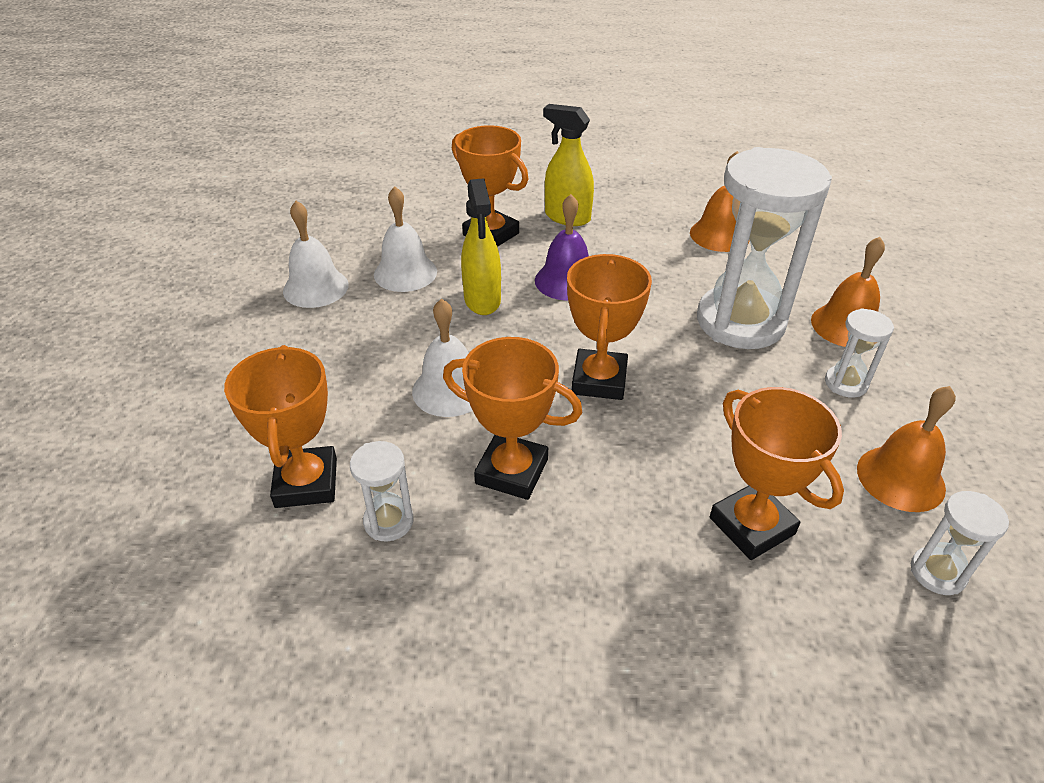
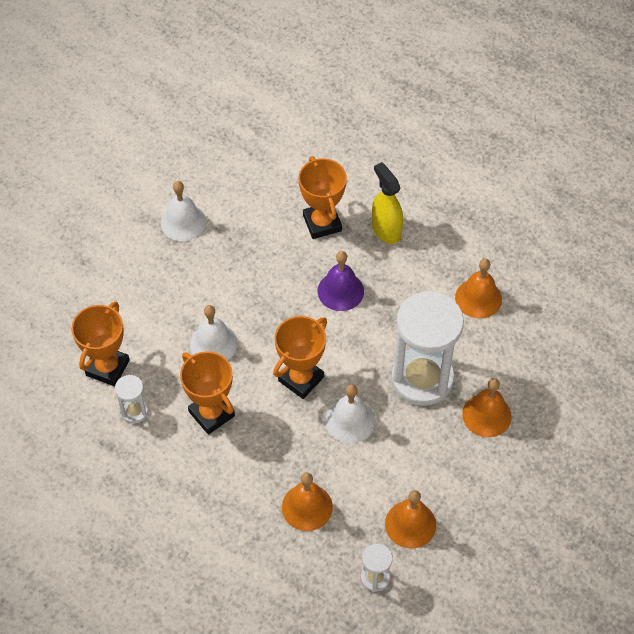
camera: 30 degrees right, 15 degrees up
white bell [374,186,437,292] -> white bell moved to [326,384,375,444]
yellow spray bottle [461,178,501,315] -> none
orange trophy [710,387,844,560] -> orange bell [282,472,333,531]
white hourglass [825,308,894,398] -> none

